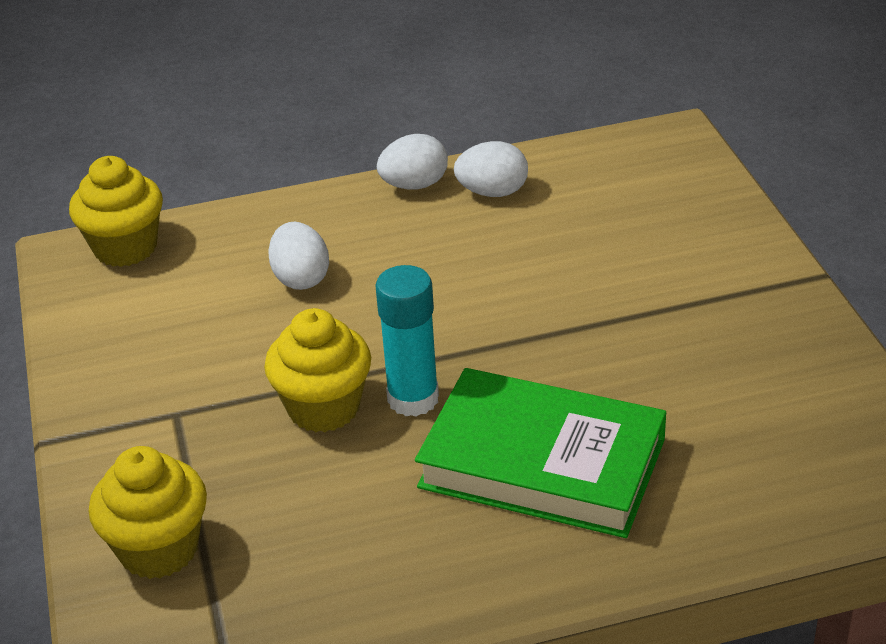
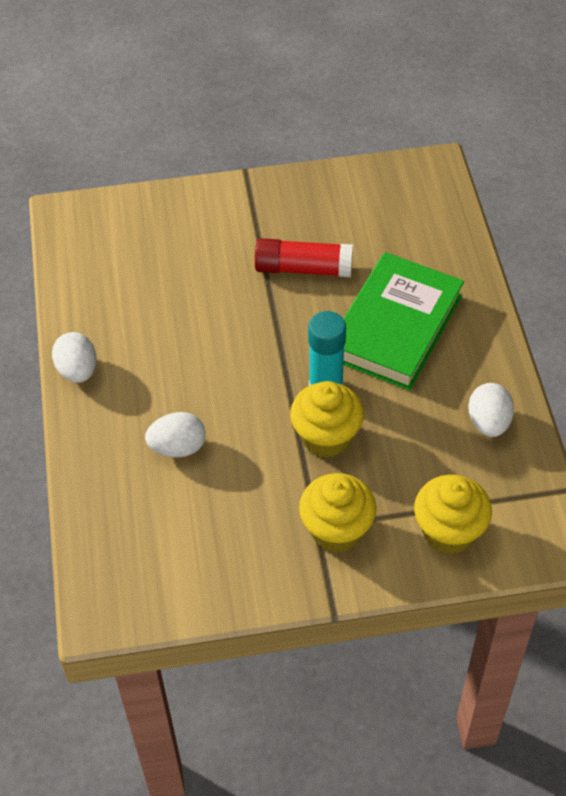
camera: 85 degrees left, 15 degrees up
yellow cupcake [69,156,163,267] -> yellow cupcake moved to [299,473,377,553]
white egg [454,141,528,197] -> white egg moved to [468,383,514,437]
none -> red glue stick [255,238,353,277]

